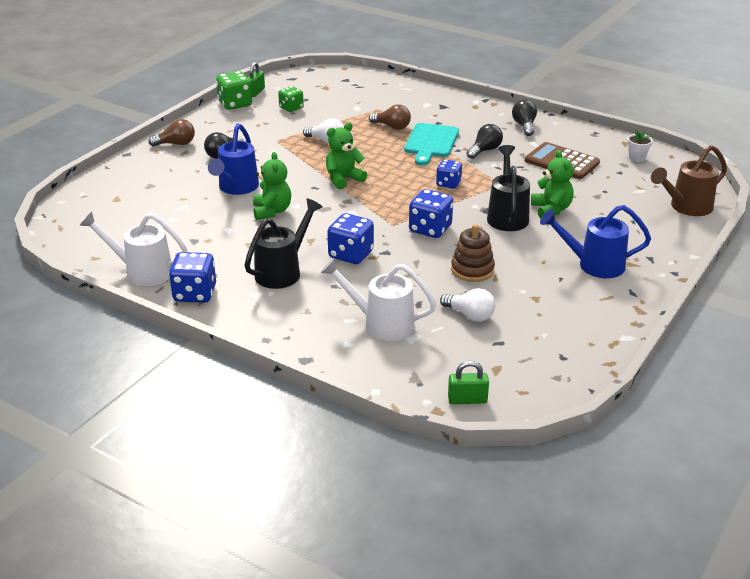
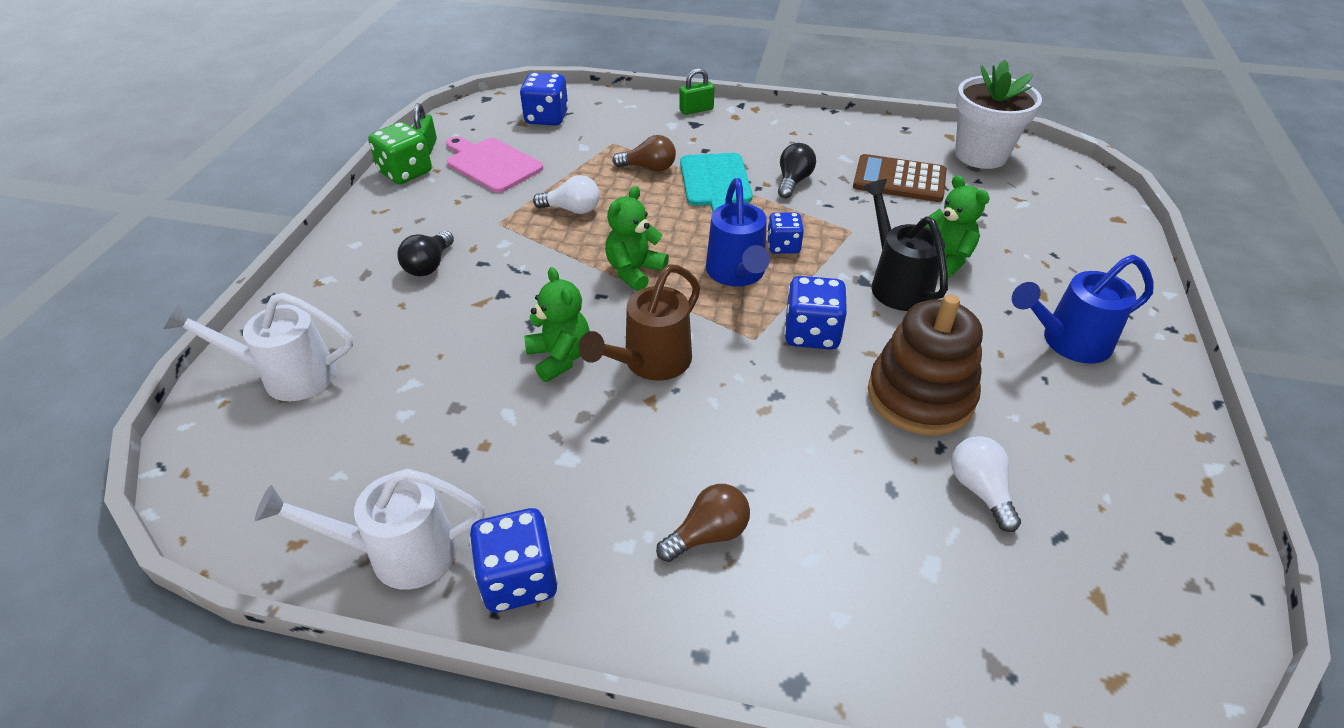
camera: 20 degrees left, 10 degrees up
brown light bulb [148,119,195,147] -> brown light bulb moved to [656,484,750,562]
blue watering can [208,123,259,195] -> blue watering can moved to [706,178,770,286]
black watering can [244,198,323,289] -> none
green dice [278,86,304,112] -> pink cutting board [446,136,543,193]
white watering can [320,258,436,341] -> white watering can moved to [164,292,353,401]
blue dice [327,213,374,264] -> blue dice moved to [520,73,569,126]
white light bulb [440,288,495,322] -> white light bulb turned 120 degrees counterclockwise [951,436,1021,532]
green padlock [448,361,489,404] -> green padlock moved to [679,68,715,115]
brown stacking toy [451,224,495,282] -> brown stacking toy [868,294,983,436], size x1.57
black light bulb [512,100,537,136] -> none
white flower pot [627,130,653,162] -> white flower pot [955,60,1042,169], size x2.37
brown watering can [651,145,727,216] -> brown watering can moved to [579,265,700,381]

